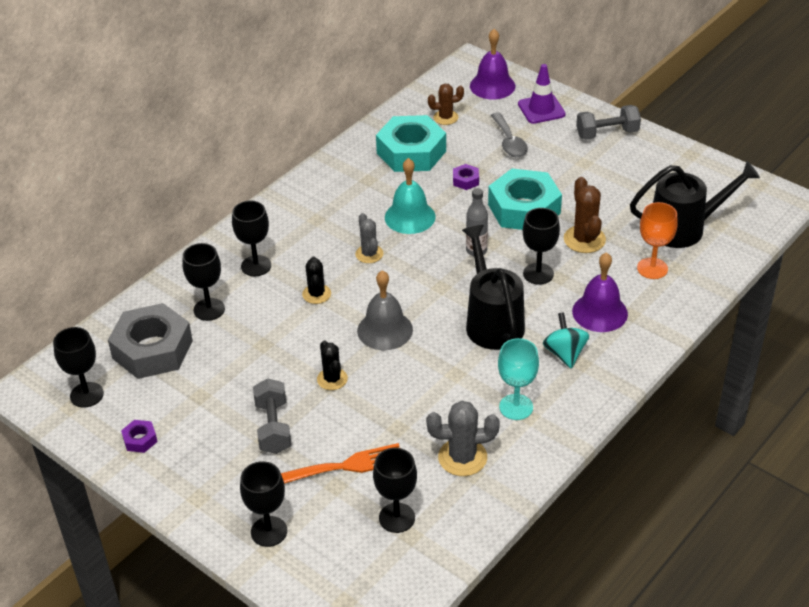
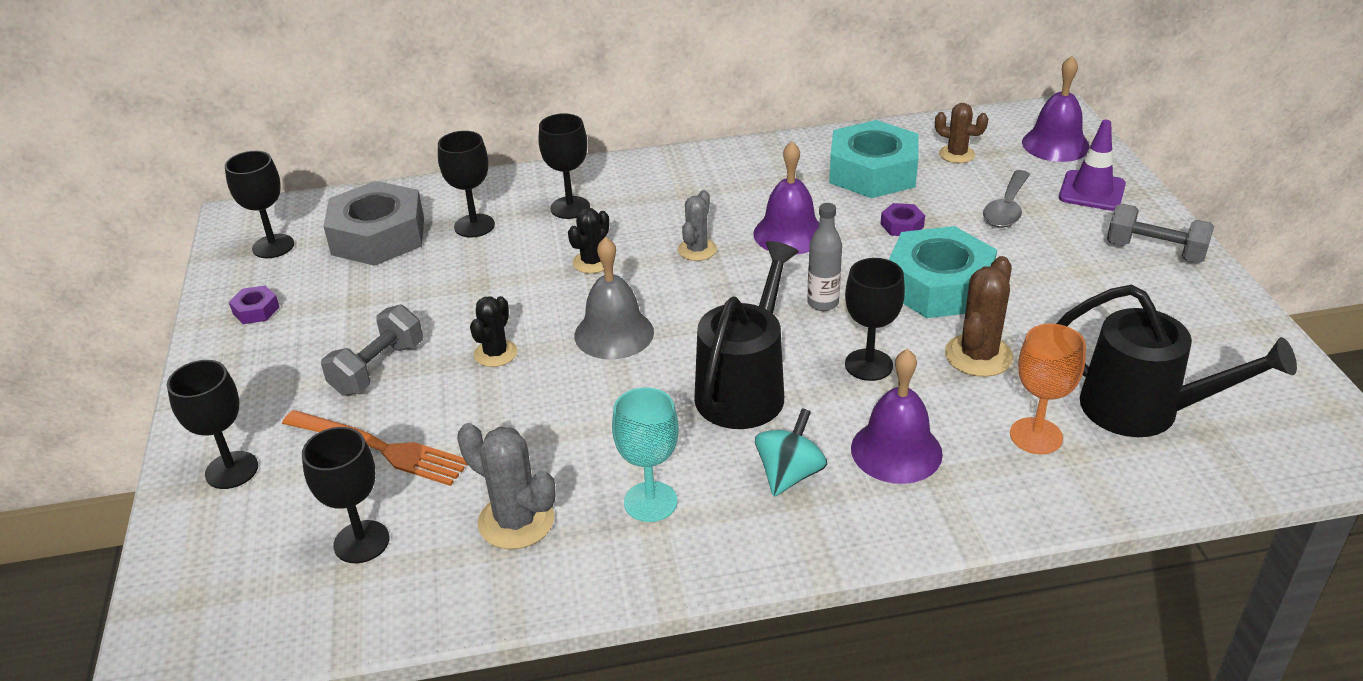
camera: 40 degrees right, 5 degrees down
turquoise bell [385,158,436,234] -> purple bell [753,141,819,255]

